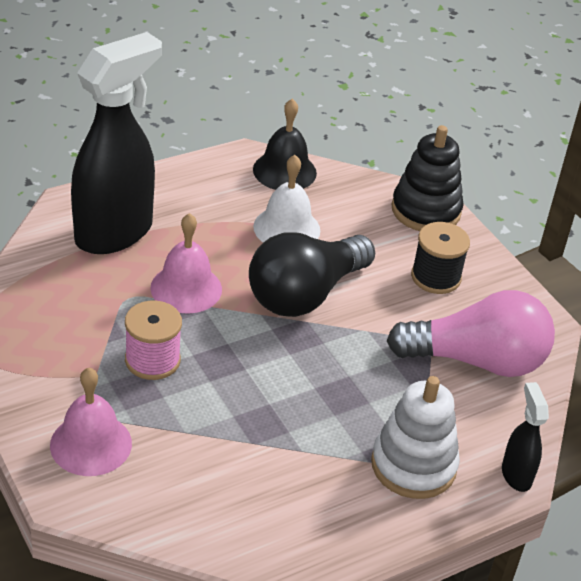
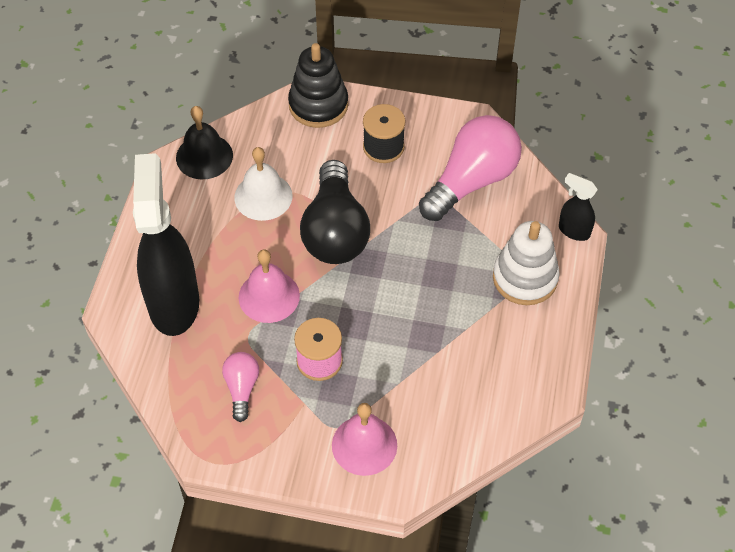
camera: 45 degrees left, 15 degrees up
none -> pink light bulb [222,352,259,422]

